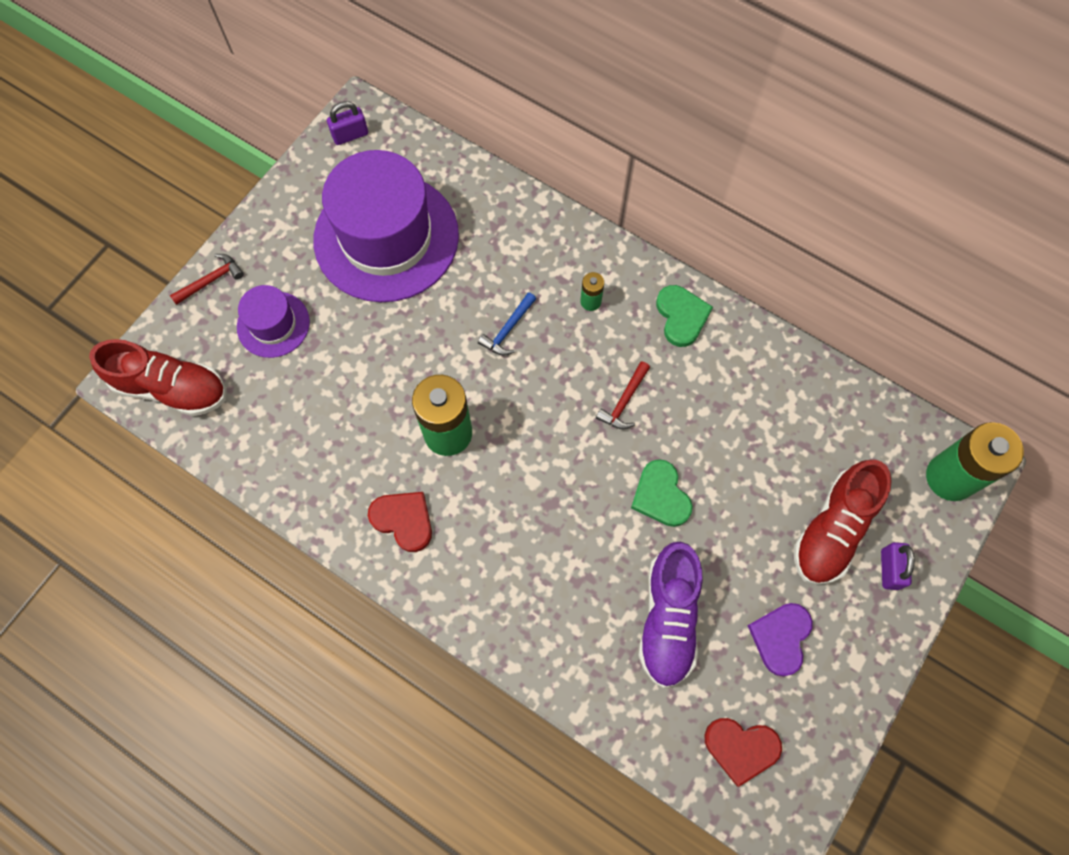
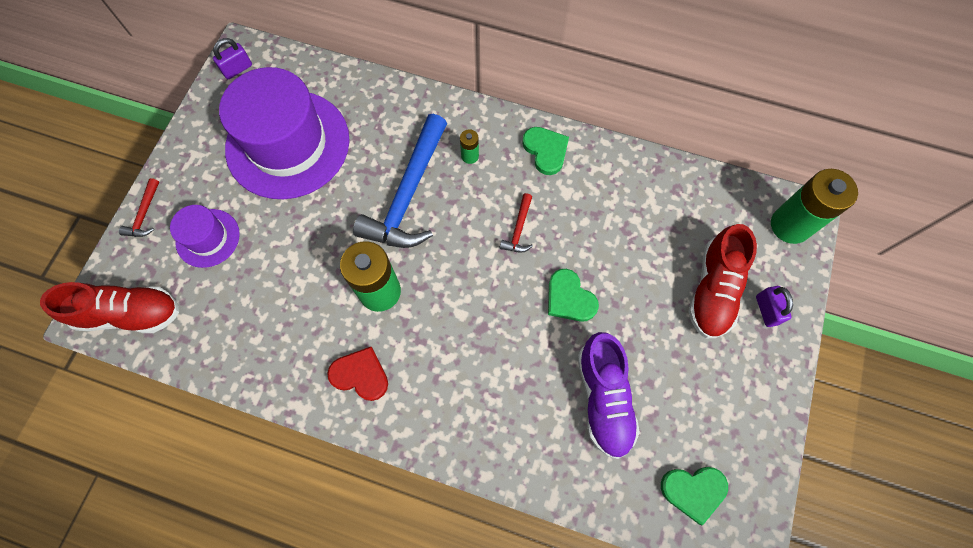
camera: 15 degrees left, 0 degrees up
red hammer [170,254,244,305] -> red hammer turned 150 degrees clockwise [119,178,159,237]
blue hammer [478,292,536,355] -> blue hammer [353,114,447,248], size x2.36
red heart [704,718,782,787] -> green heart [661,467,728,526]
purple heart [747,603,813,677] -> none

